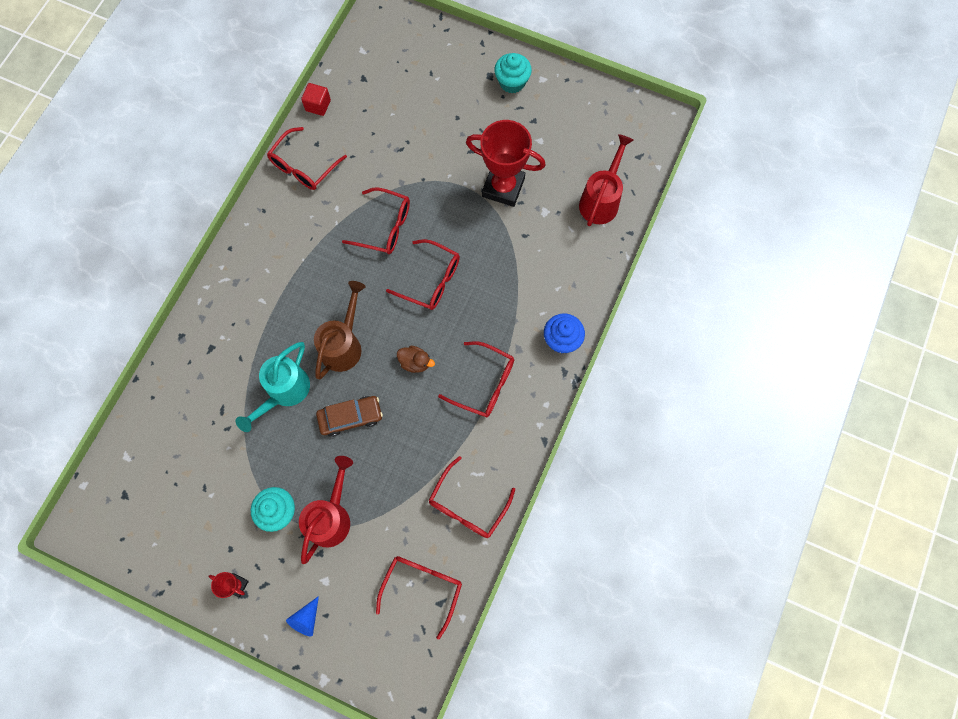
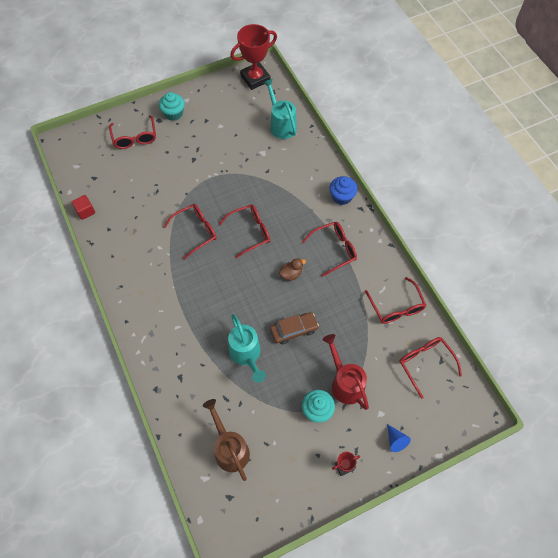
camera: 50 degrees left, 10 degrees down
red glasses [267,127,347,190] -> red glasses moved to [109,115,156,149]
brown watering can [314,281,366,379] -> brown watering can moved to [203,399,250,481]
brown car [316,396,383,437] -> brown car turned 45 degrees clockwise [270,312,319,344]
red trophy [466,120,546,207] -> red trophy moved to [230,24,277,90]
red watering can [579,134,633,226] -> turquoise watering can [262,79,297,139]

